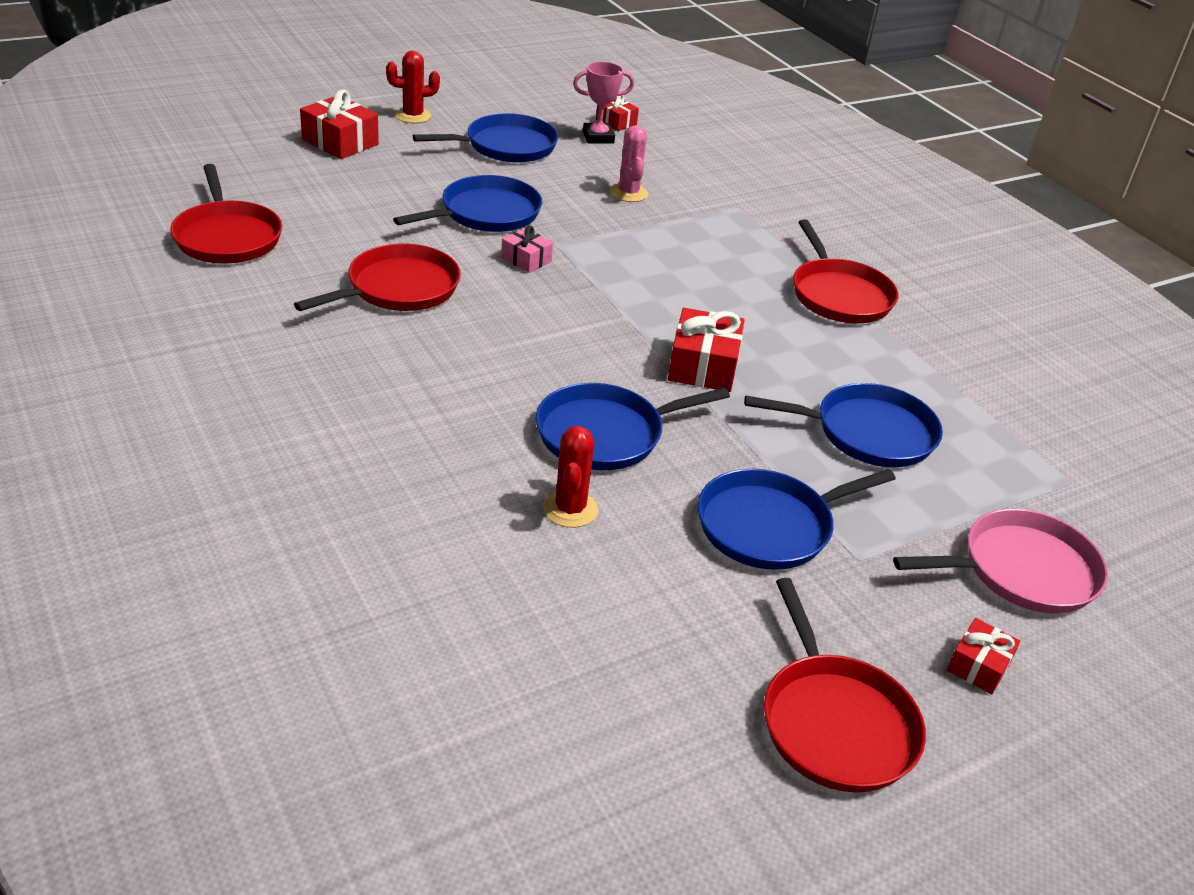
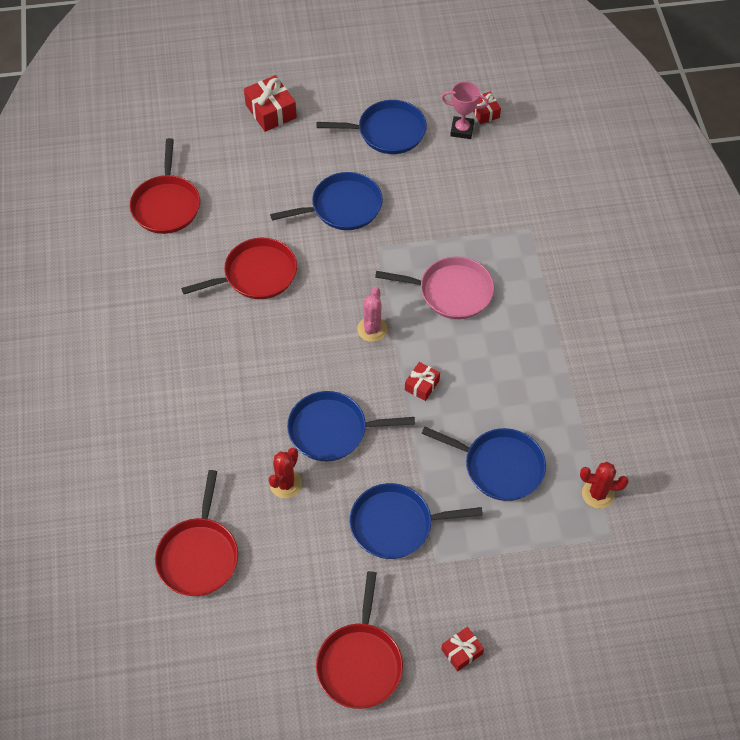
camera: 25 degrees right, 20 degrees up
red cactus [386,51,440,123] -> red cactus moved to [580,462,628,509]
pink gift [501,226,553,273] -> none
pink cactus [610,125,648,202] -> pink cactus moved to [357,287,387,342]
red gift [668,308,745,392] -> red gift [405,362,440,401], size x0.59
red pan [793,219,898,323] -> red pan moved to [155,470,238,596]
pink pan [893,509,1108,614] -> pink pan moved to [375,257,494,319]

